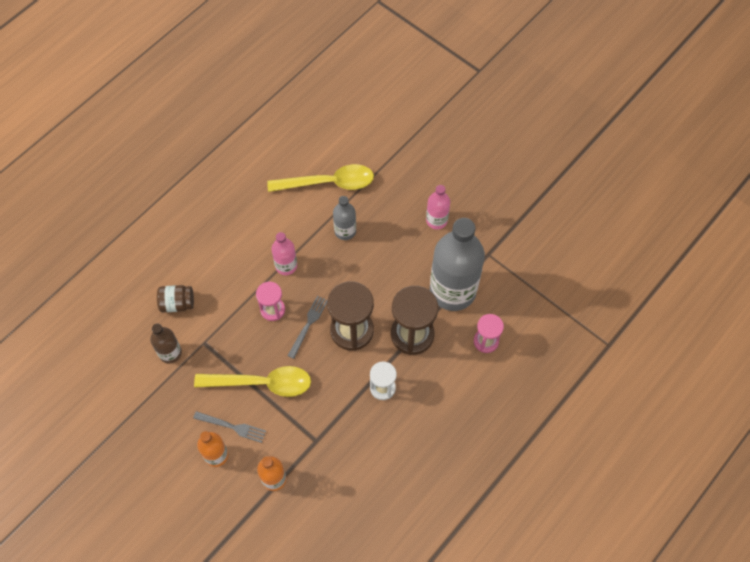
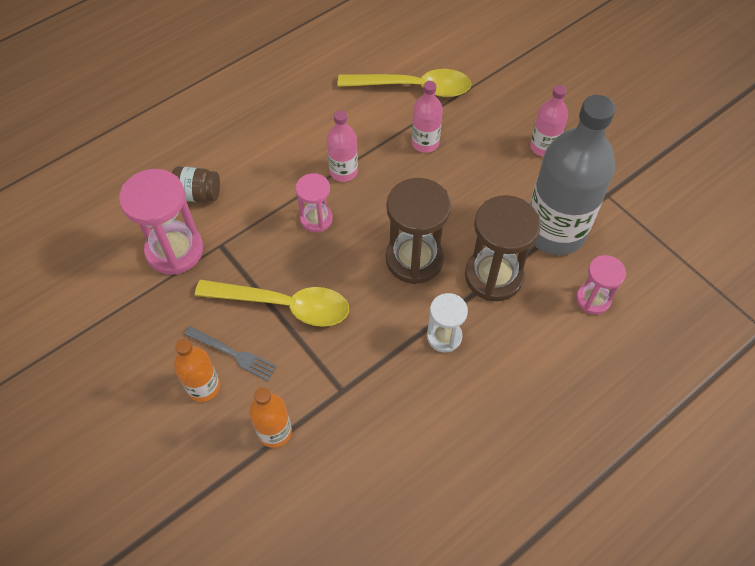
camera: 10 degrees right, 5 degrees down
brown bottle [150,323,182,364] -> pink hourglass [119,169,203,275]
grey fork [288,296,327,359] -> none
grey bottle [333,196,356,240] -> pink bottle [411,81,443,153]

